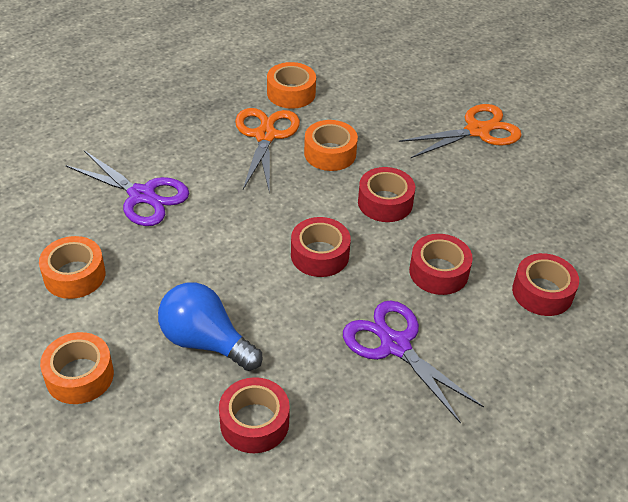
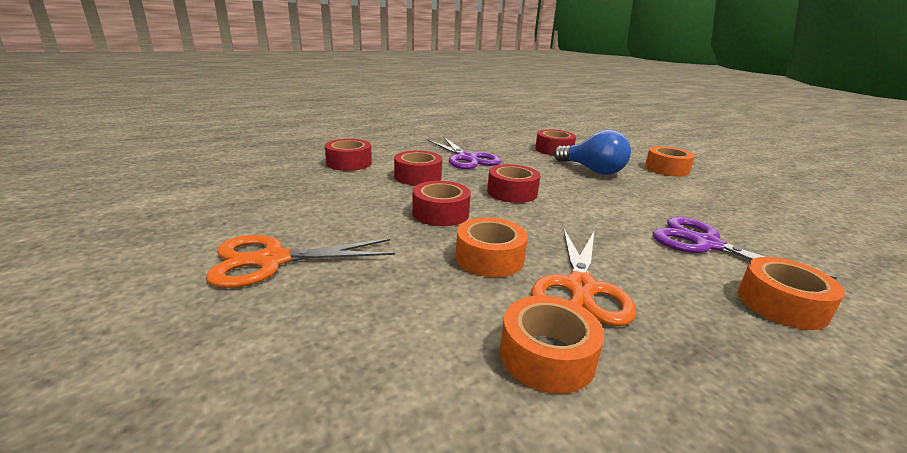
camera: 170 degrees left, 20 degrees down
orange tape [39,236,106,299] -> orange tape moved to [738,257,845,330]

